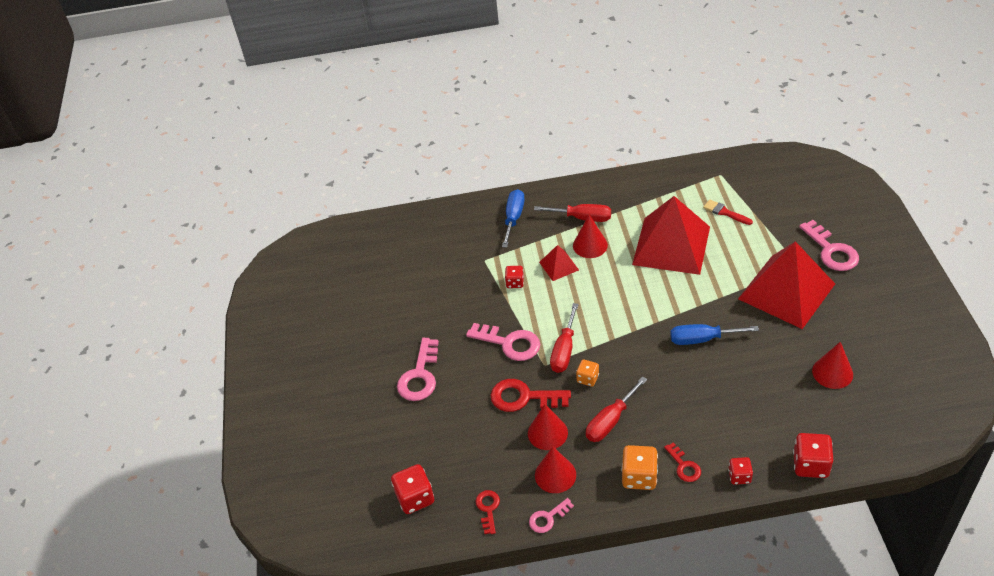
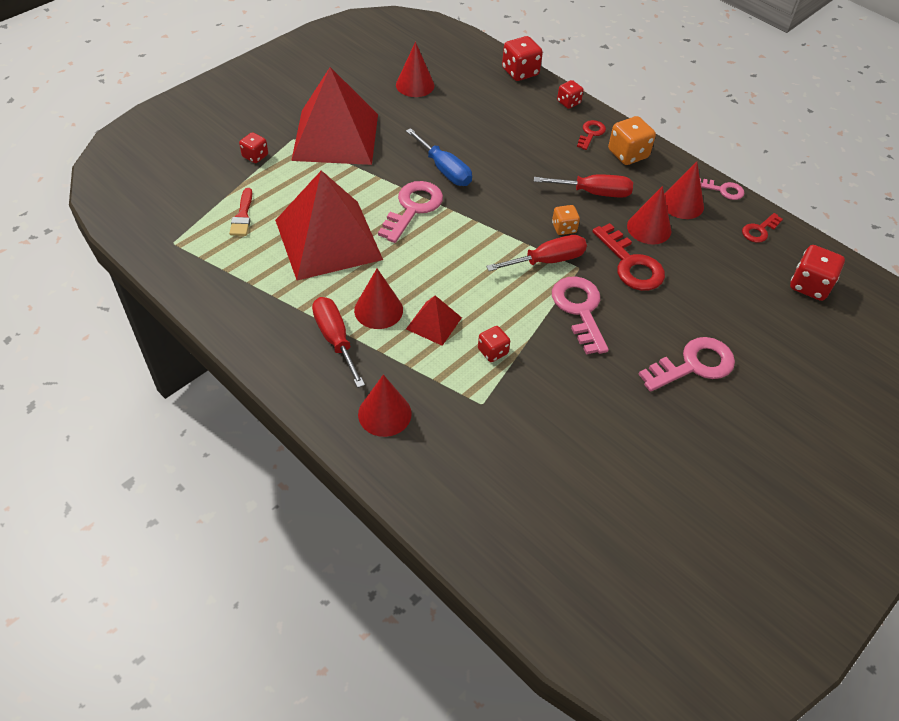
camera: 135 degrees left, 5 degrees up
blue screwdriver [502,189,525,248] -> red cone [358,375,412,437]
pink key [799,220,859,271] -> pink key moved to [378,181,443,243]
none -> red dice [239,132,268,163]

